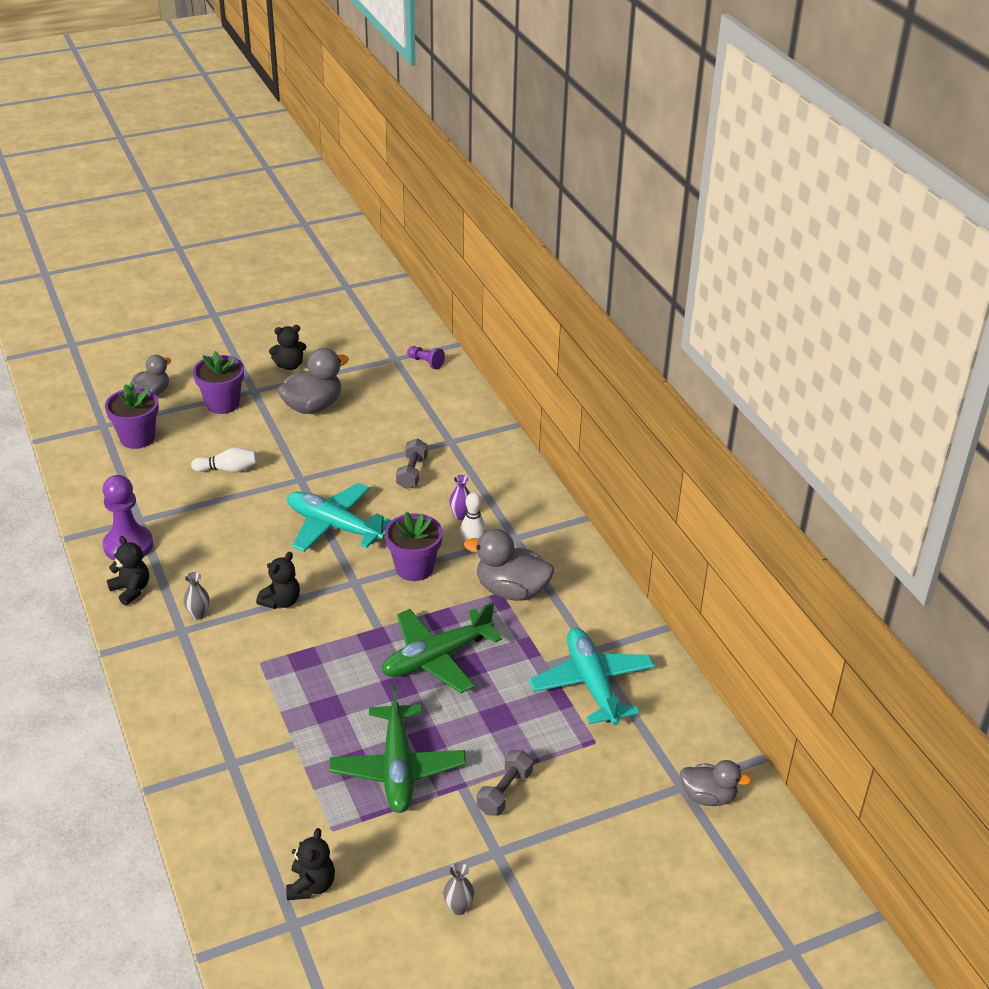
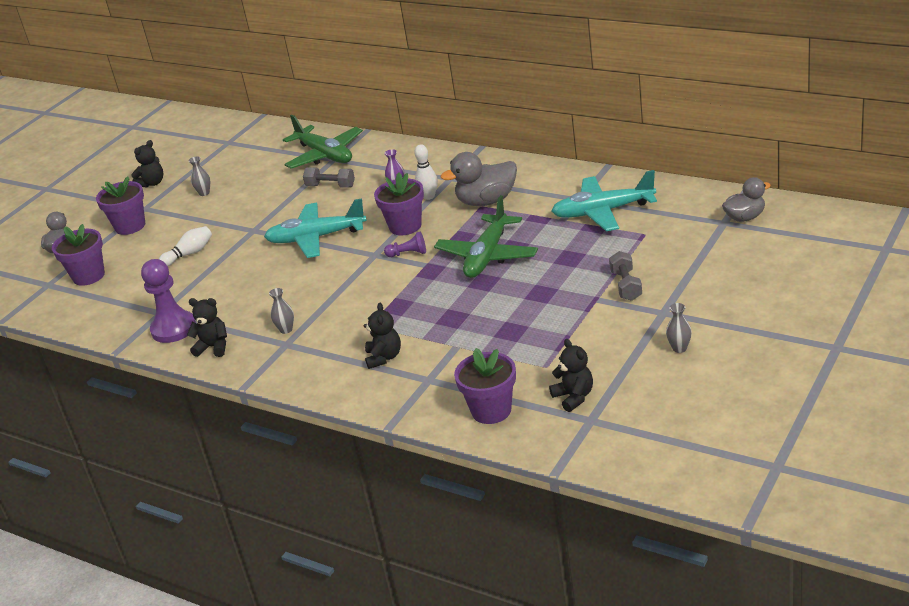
camera: 30 degrees left, 5 degrees down
black teddy bear [256,552,300,609] -> black teddy bear moved to [364,303,401,369]
grey duck [277,348,349,414] -> grey vase [189,157,210,196]
green plane [329,683,466,813] -> green plane moved to [283,115,363,169]
grey dumbbell [396,439,428,489] -> grey dumbbell turned 45 degrees counterclockwise [303,167,355,188]
purple pawn [407,346,445,370] -> purple pawn moved to [384,232,426,257]
turquoise plane [529,628,655,725] -> turquoise plane turned 45 degrees counterclockwise [552,170,657,231]
none -> purple flower pot [454,348,516,424]

